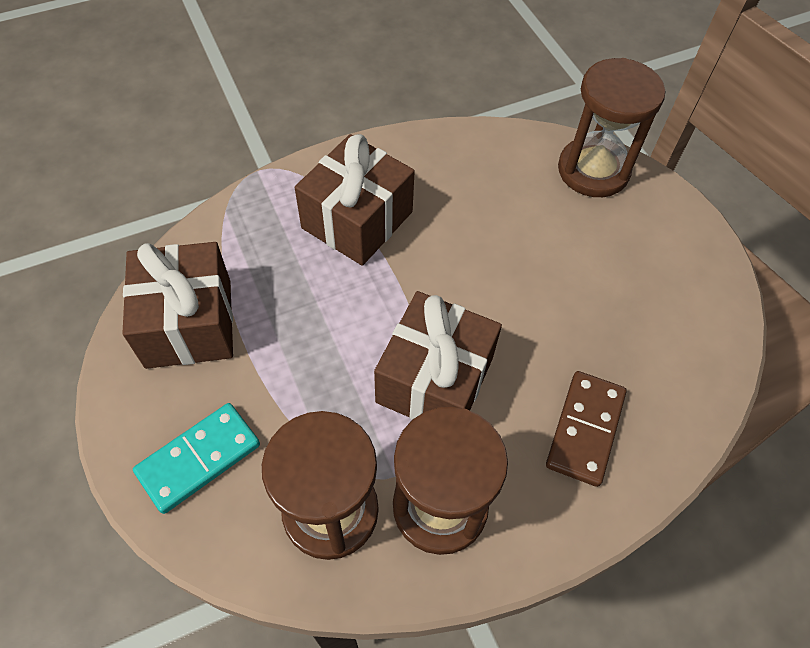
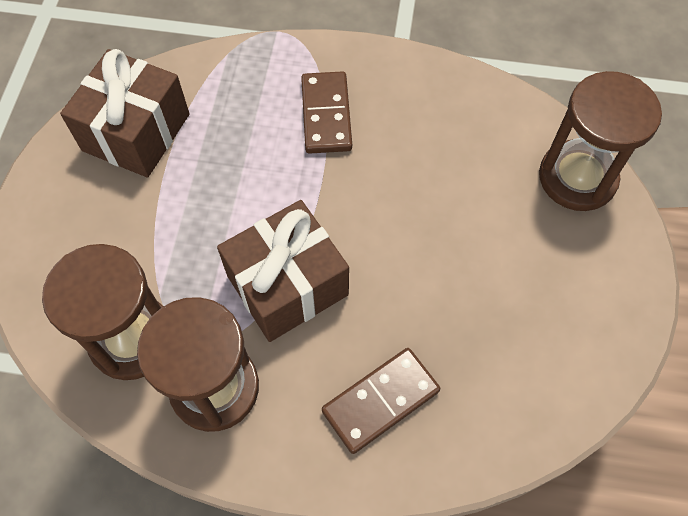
camera: 35 degrees right, 5 degrees up
turquoise domino [133,403,260,514] -> none
brown gift [295,134,415,266] -> brown domino [301,71,352,154]

